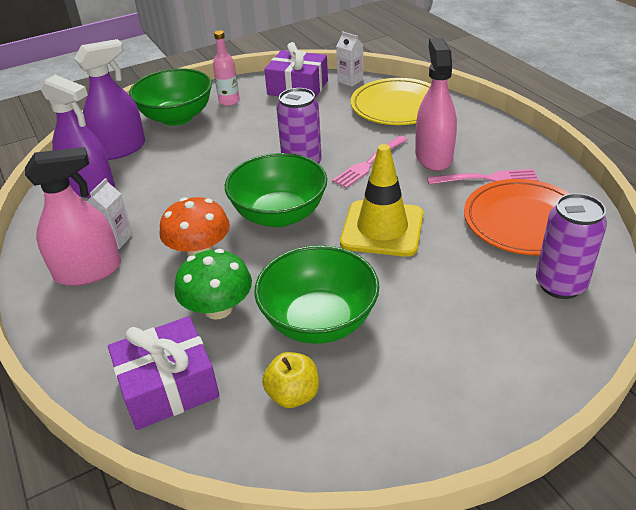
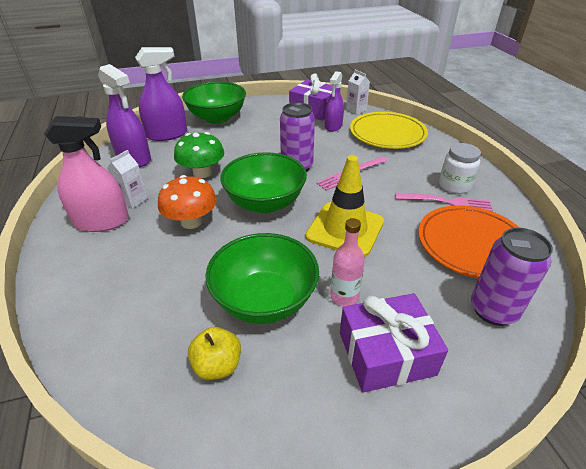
camera: 10 degrees right, 0 degrees up
purple gift [108,316,220,430] -> purple gift moved to [340,293,448,392]
green mushroom [174,249,252,320] -> green mushroom moved to [174,132,224,178]
pink bottle [213,30,240,106] -> pink bottle moved to [330,218,365,306]
pink spray bottle [415,38,457,171] -> none
none -> purple spray bottle [325,71,344,132]
none -> white jar [439,143,481,194]

